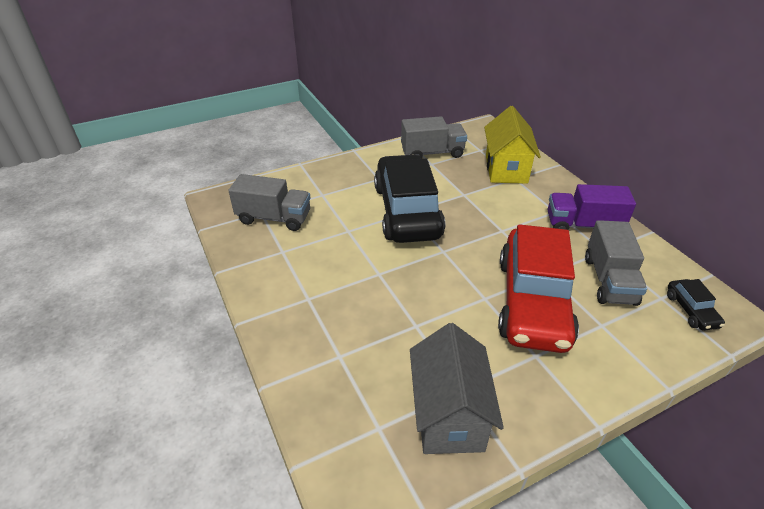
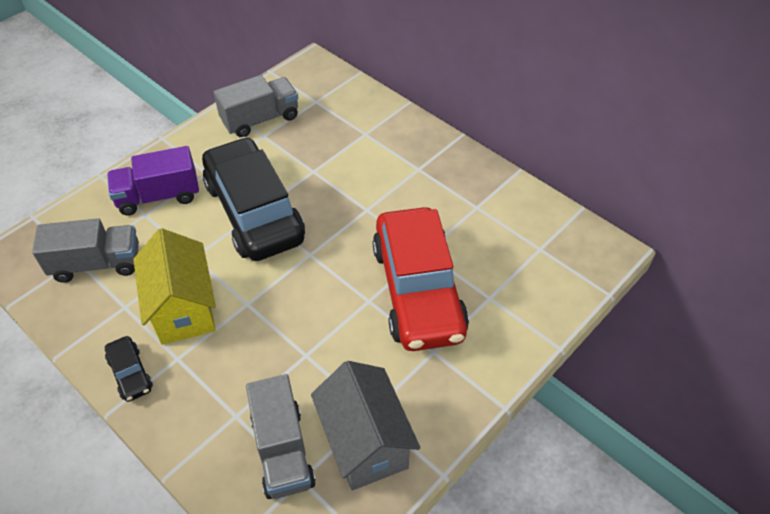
camera: 20 degrees left, 10 degrees up
yellow house [484,106,541,184] -> yellow house moved to [133,228,216,345]
purple truck [548,184,636,230] -> purple truck moved to [107,146,199,216]
grey truck [585,220,647,306] -> grey truck moved to [246,374,316,499]
black car [667,279,725,331] -> black car moved to [105,336,153,402]

